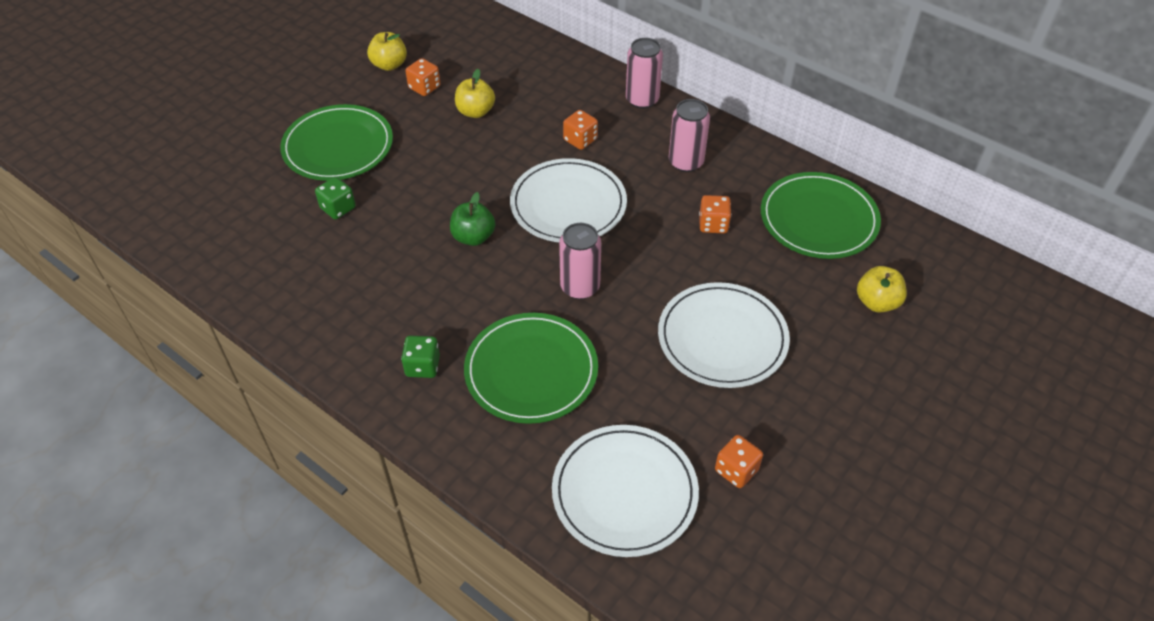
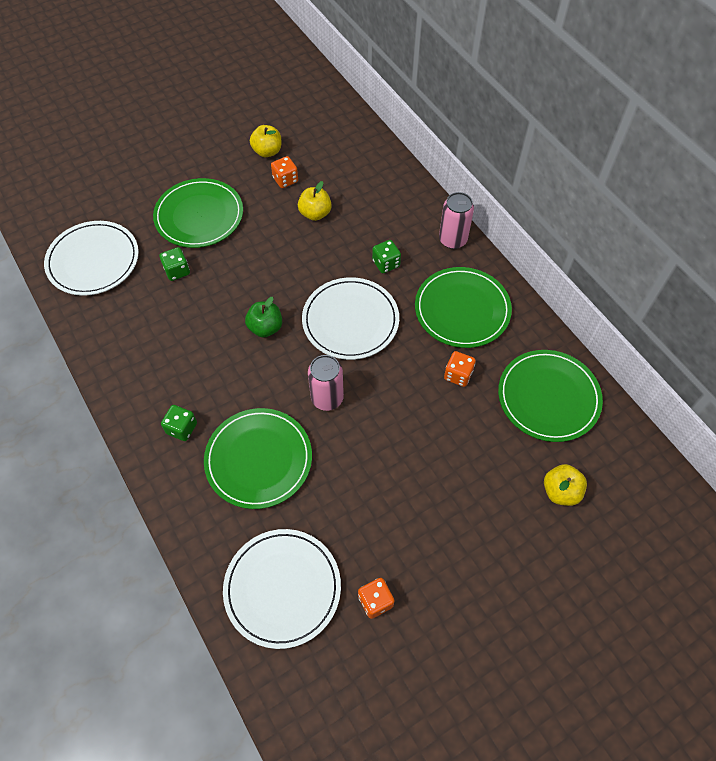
camera: 20 degrees right, 10 degrees up
orange dice [563,110,598,150] -> green dice [372,240,401,273]
white plate [658,282,790,388] -> white plate moved to [44,221,139,296]
pink can [669,99,710,172] -> green plate [415,267,512,348]

